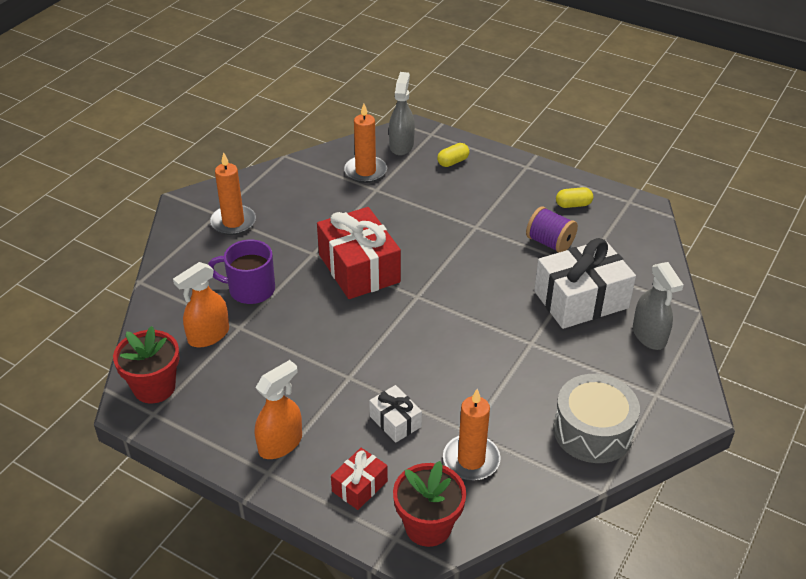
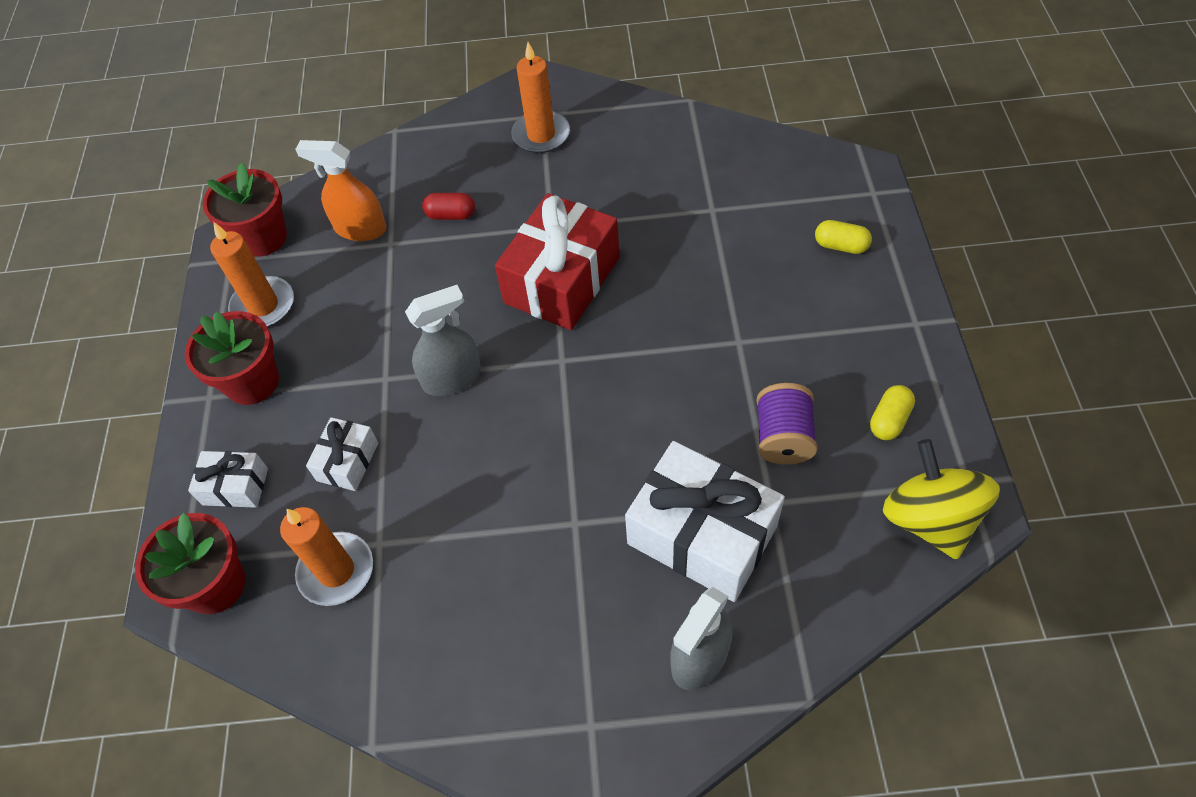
camera: 60 degrees right, 15 degrees up
purple mug [208,240,275,304] -> red capsule [422,193,475,220]
orange spray bottle [255,360,302,459] -> red flower pot [185,311,279,405]
red gift [331,448,388,510] -> white gift [188,451,268,508]
orange candle [344,104,387,183] -> orange candle moved to [210,222,294,327]
grey spray bottle [389,72,415,155] -> grey spray bottle moved to [405,285,481,396]
grey drum [553,374,640,463] -> none
yellow capsule [556,187,593,208] -> yellow capsule turned 75 degrees clockwise [870,385,915,440]
none -> yellow spinning top [883,439,1000,560]

